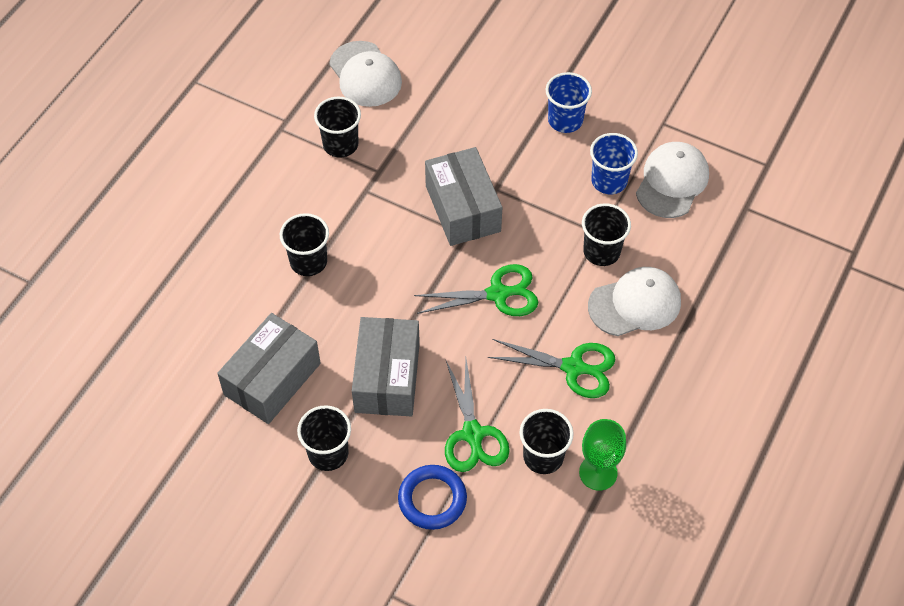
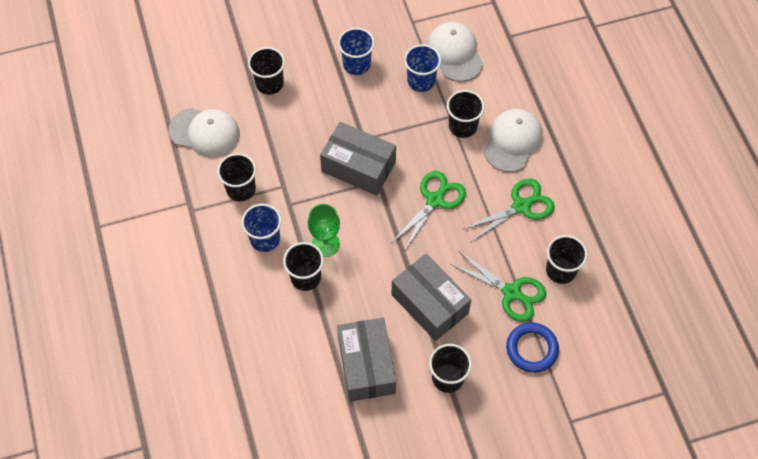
camera: 45 degrees left, 5 degrees up
green goblet [579,419,626,491] -> green goblet moved to [308,204,340,257]
none -> blue cup [241,204,281,252]
none -> black cup [248,47,285,95]

